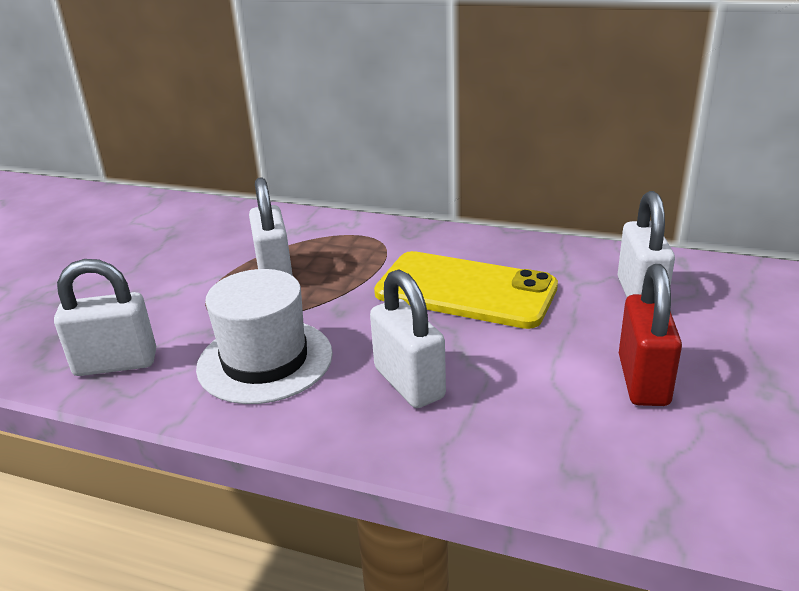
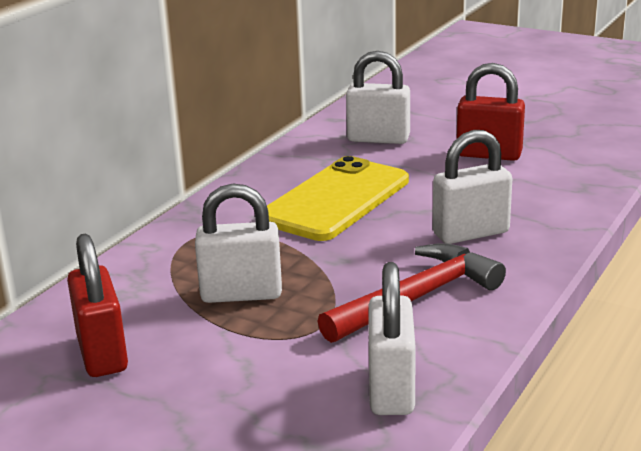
camera: 80 degrees left, 5 degrees down
white hat [196,269,333,404] -> red hammer [318,243,506,343]
none -> red padlock [67,233,128,377]

